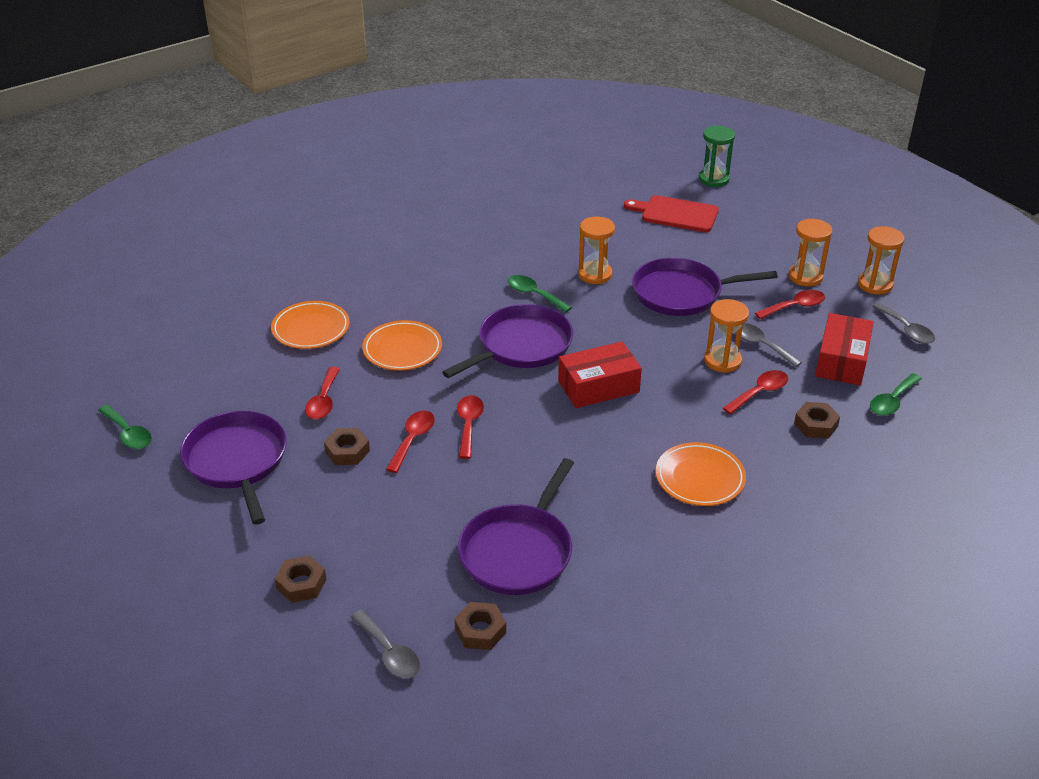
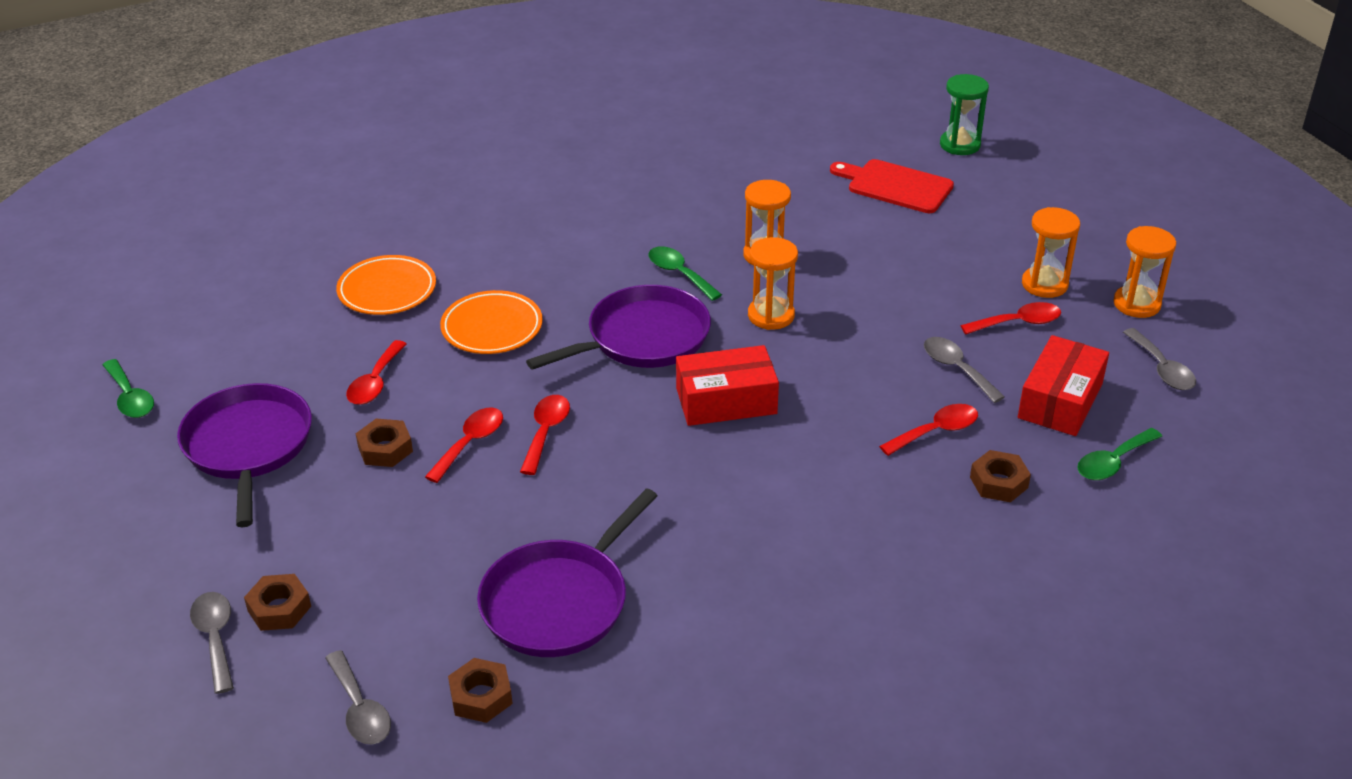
camera: 10 degrees right, 0 degrees up
purple pan [632,258,778,316] -> none
orange plate [656,442,746,506] -> none
orange hourglass [704,299,749,373] -> orange hourglass moved to [748,237,798,330]
none -> grey spoon [190,592,234,694]

